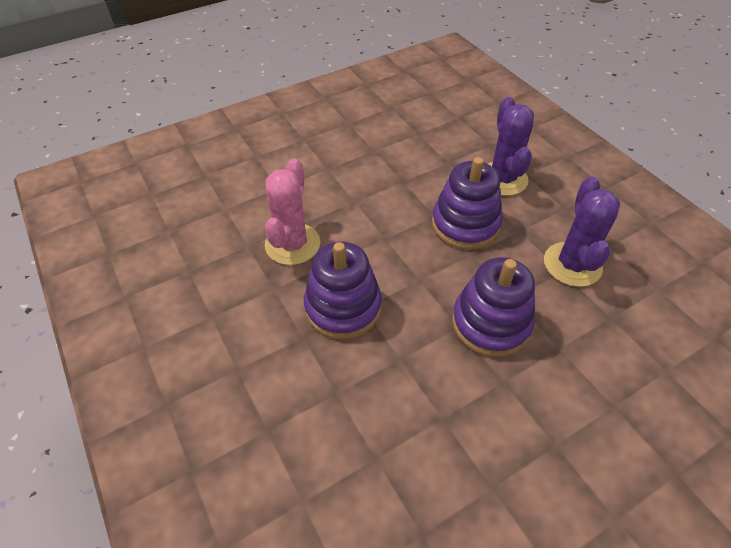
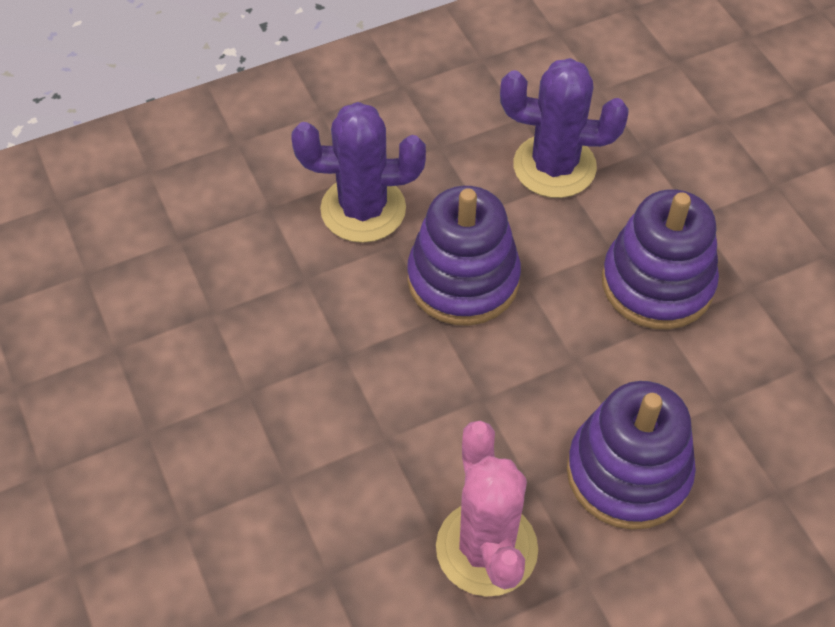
camera: 85 degrees left, 5 degrees up
pink cactus [265,158,320,265] -> pink cactus turned 60 degrees clockwise [436,421,538,597]

